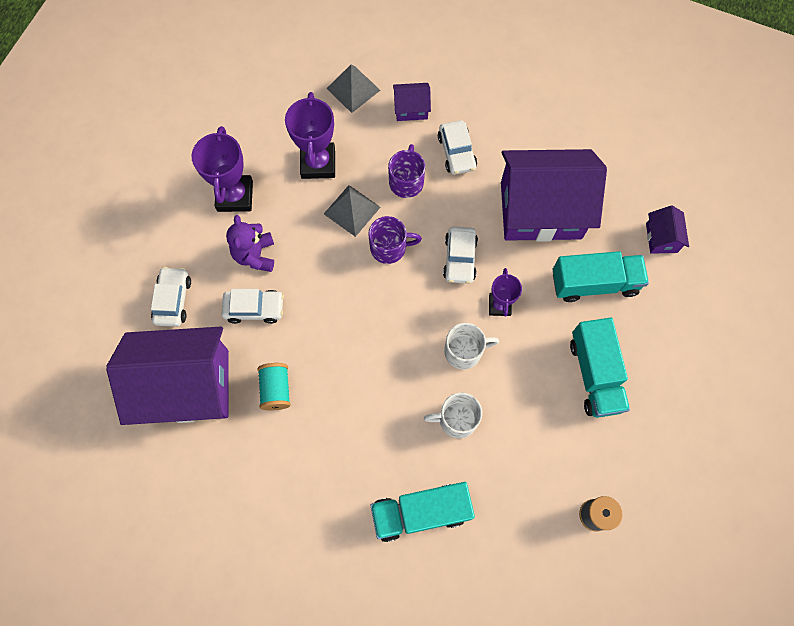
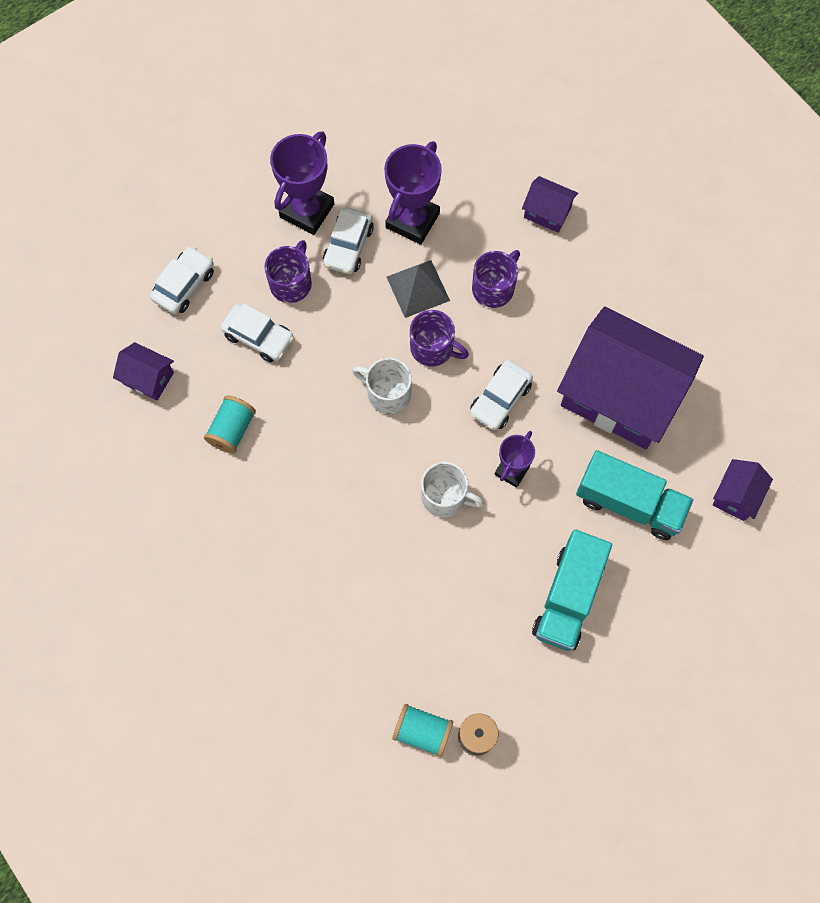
camera: 30 degrees right, 0 degrees up
purple house [106,327,229,425] -> purple house [113,342,174,400], size x0.42
purple teddy bear [226,215,274,272] -> purple mug [265,240,312,303]
grey pyramid [326,65,381,113] -> none
turquoise truck [370,482,475,542] -> none
white mug [424,392,482,438] -> white mug moved to [352,358,412,414]
white car [438,120,477,175] -> white car moved to [323,207,374,274]
none -> turquoise spool [393,704,453,757]

